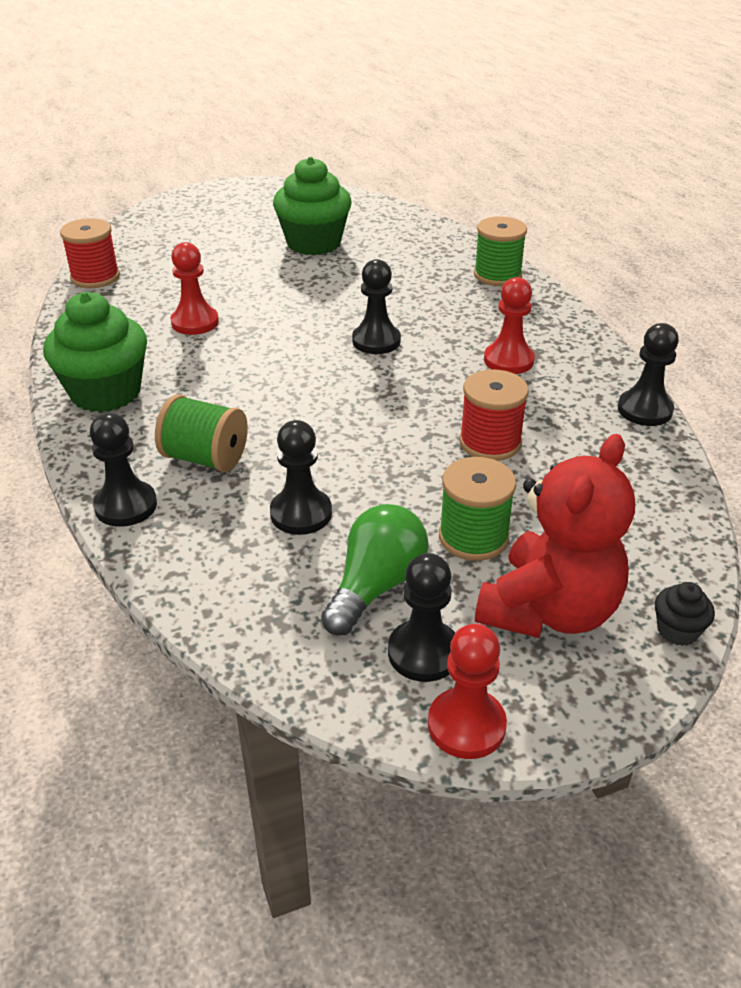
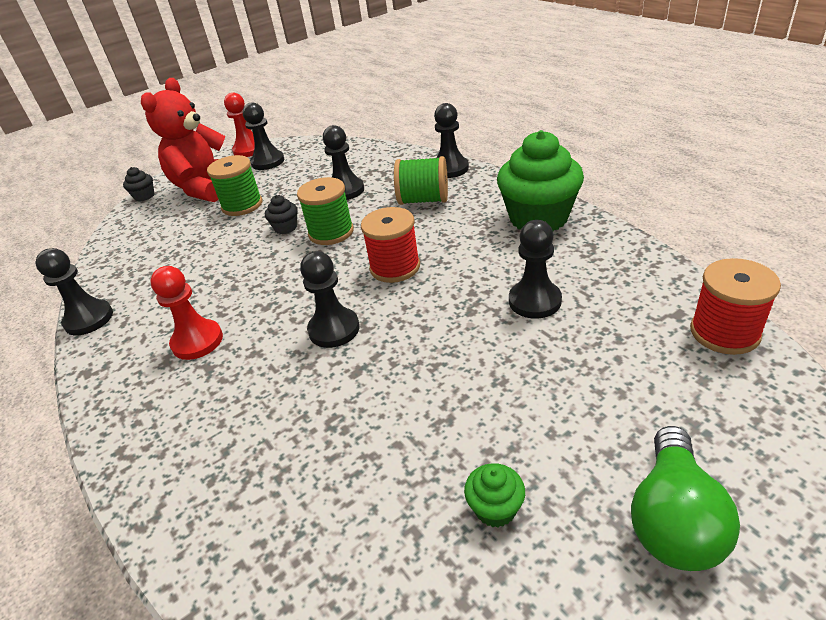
camera: 170 degrees right, 0 degrees up
red pawn [170,242,219,335] -> black pawn [509,220,562,319]
green cupcake [273,157,352,255] -> green cupcake [464,463,525,527], size x0.43
green light bulb [321,504,428,635] -> green light bulb moved to [631,426,740,571]
red spool [459,370,529,461] -> red spool moved to [361,207,420,283]
green spool [474,216,527,286] -> green spool moved to [297,177,354,245]
none -> black cupcake [265,195,298,234]

